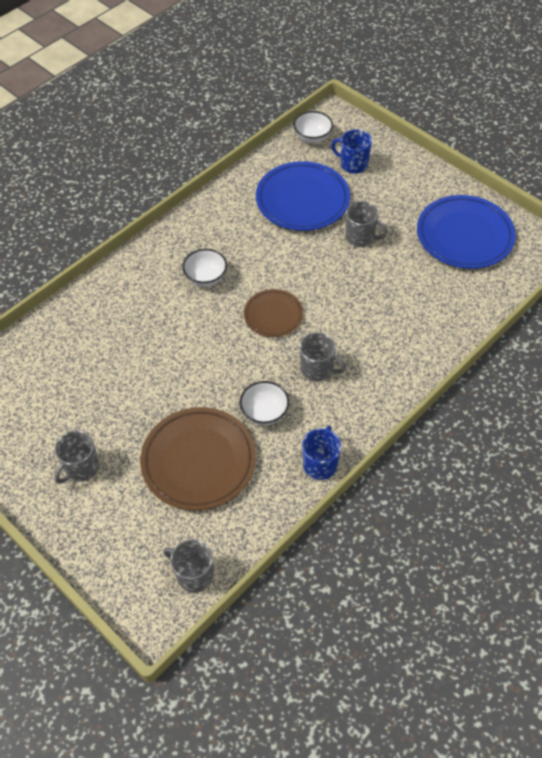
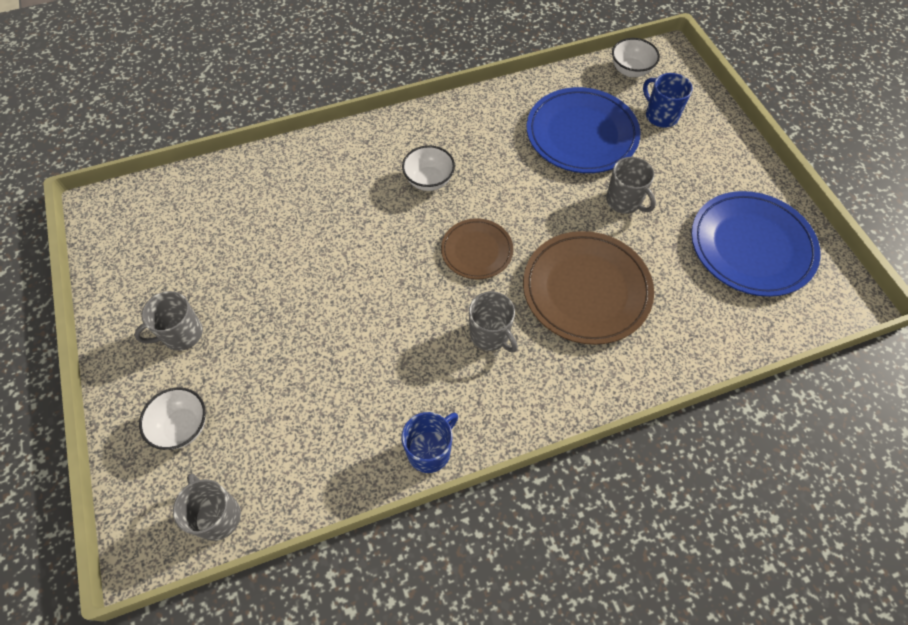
camera: 25 degrees right, 5 degrees up
brown plate [140,407,256,511] -> brown plate moved to [523,231,654,345]
white bowl [240,381,289,425] -> white bowl moved to [139,387,206,450]

